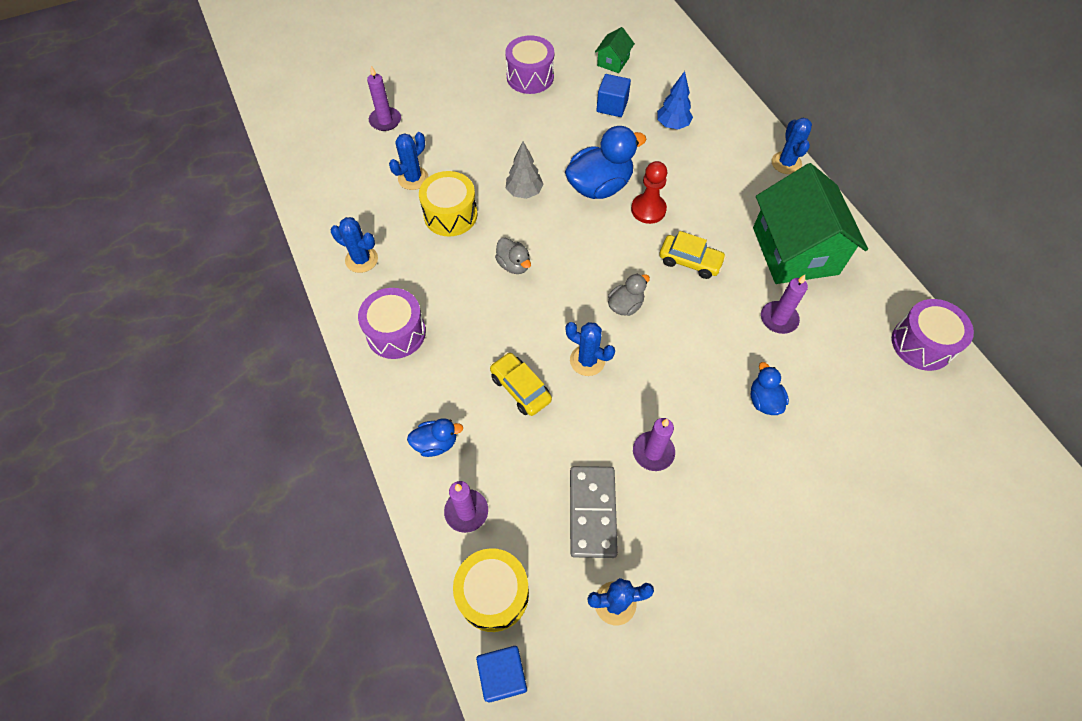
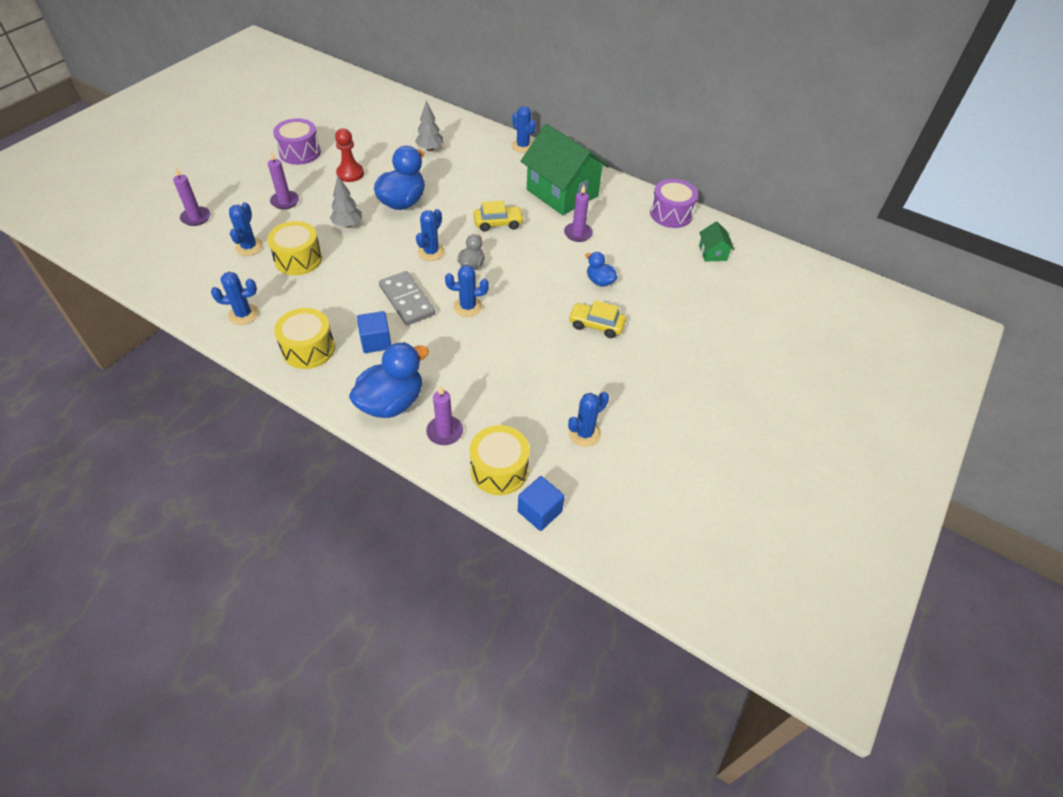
camera: 35 degrees left, 10 degrees down
purple drum [358,288,426,359] -> yellow drum [274,308,335,369]
blue duck [407,418,464,457] -> blue duck [349,342,429,418], size x1.89
yellow car [490,352,552,416] -> yellow car moved to [568,300,626,338]
grey duck [495,238,531,274] -> none
grey domino [570,466,618,558] -> grey domino moved to [379,271,435,325]
green house [595,27,635,73] -> green house moved to [699,222,734,262]
blue cube [596,74,631,117] -> blue cube moved to [357,311,391,353]
red pawn [631,161,667,224] -> red pawn moved to [335,128,364,182]
purple candle [633,418,675,471] -> purple candle moved to [268,152,299,209]
blue tree [657,71,693,129] -> grey tree [415,101,444,151]
none -> blue cactus [416,209,445,261]

